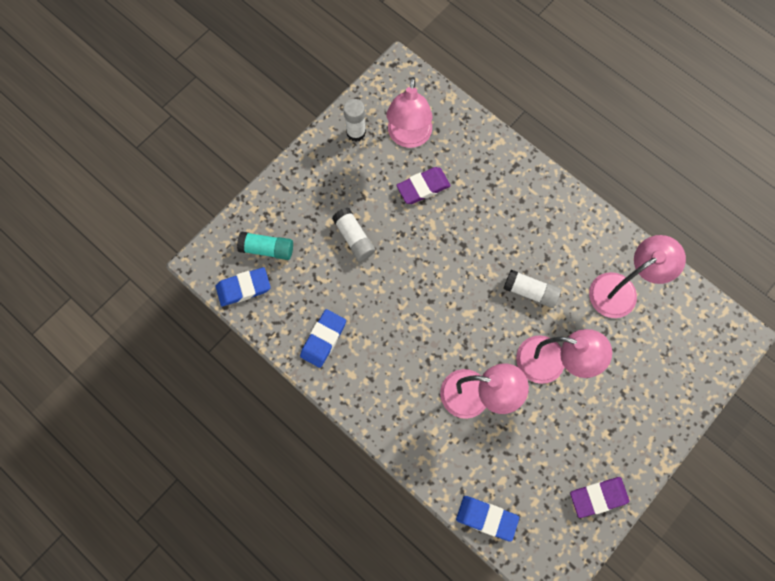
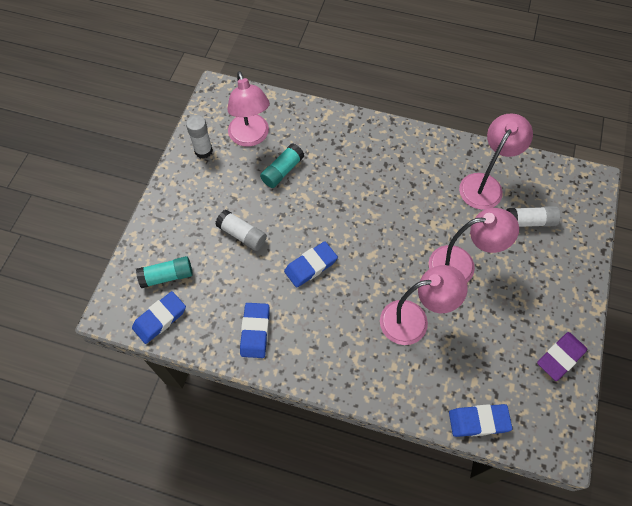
camera: 25 degrees left, 10 degrees down
purple eraser [396,167,451,204] -> turquoise glue stick [260,144,304,188]
white glue stick [503,269,561,308] -> white glue stick moved to [506,206,560,227]
none -> blue eraser [284,241,338,288]

